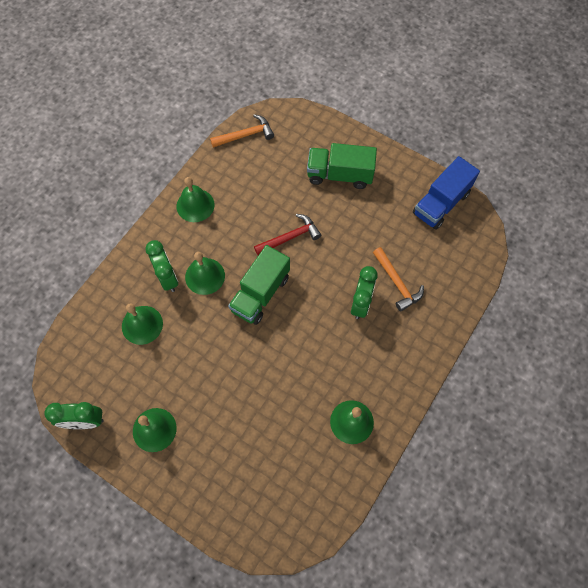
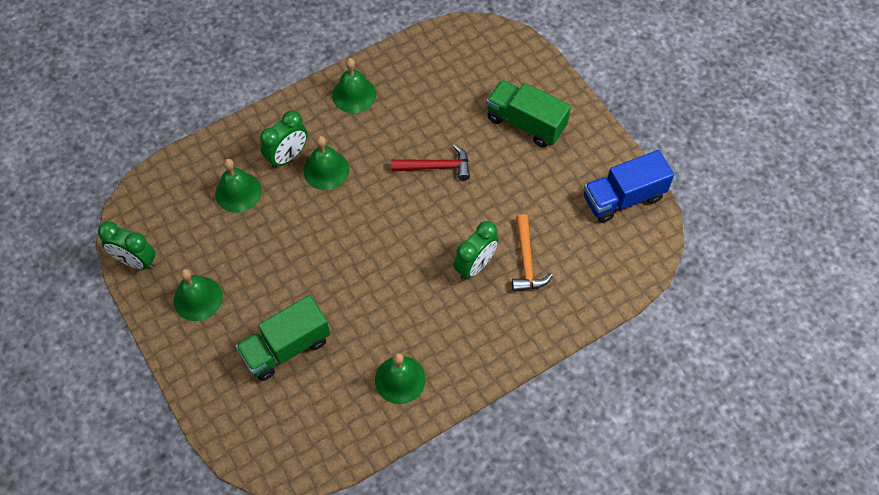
camera: 25 degrees right, 5 degrees down
green clock [145,240,178,292] -> green clock turned 45 degrees clockwise [260,111,308,168]
orange hammer [210,114,274,148] -> none
green truck [228,245,290,325] -> green truck moved to [236,295,330,381]

